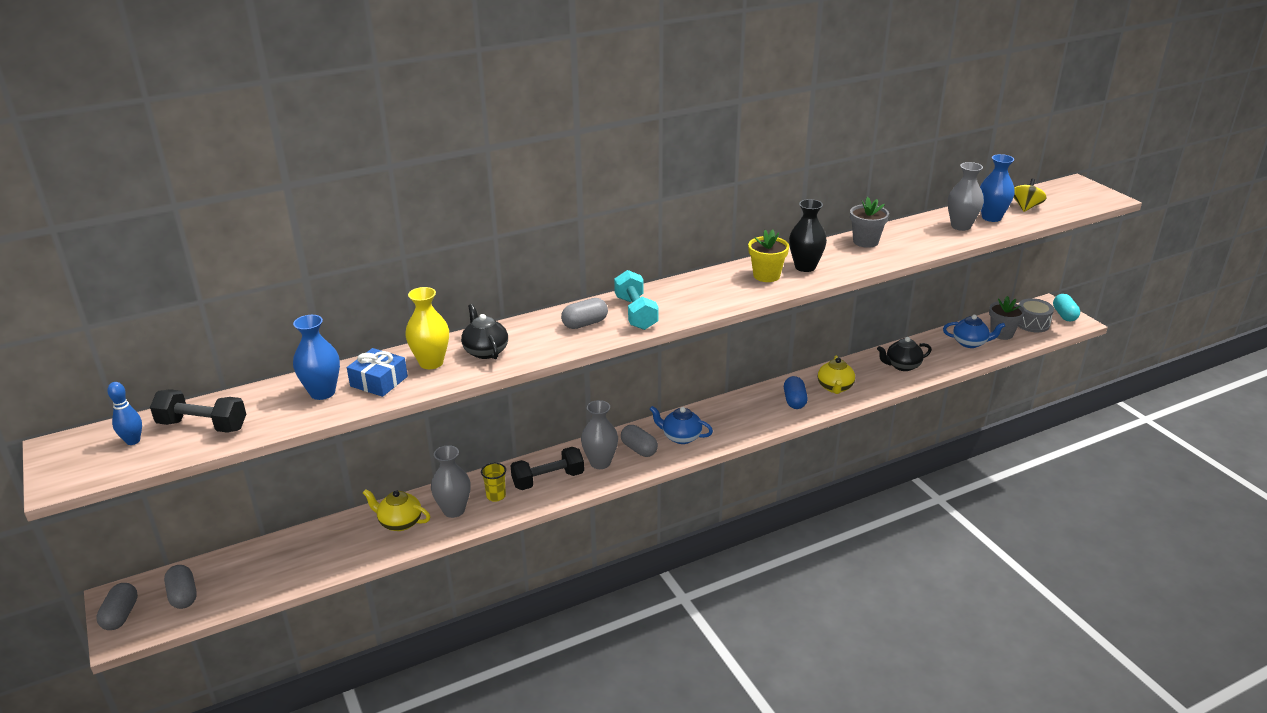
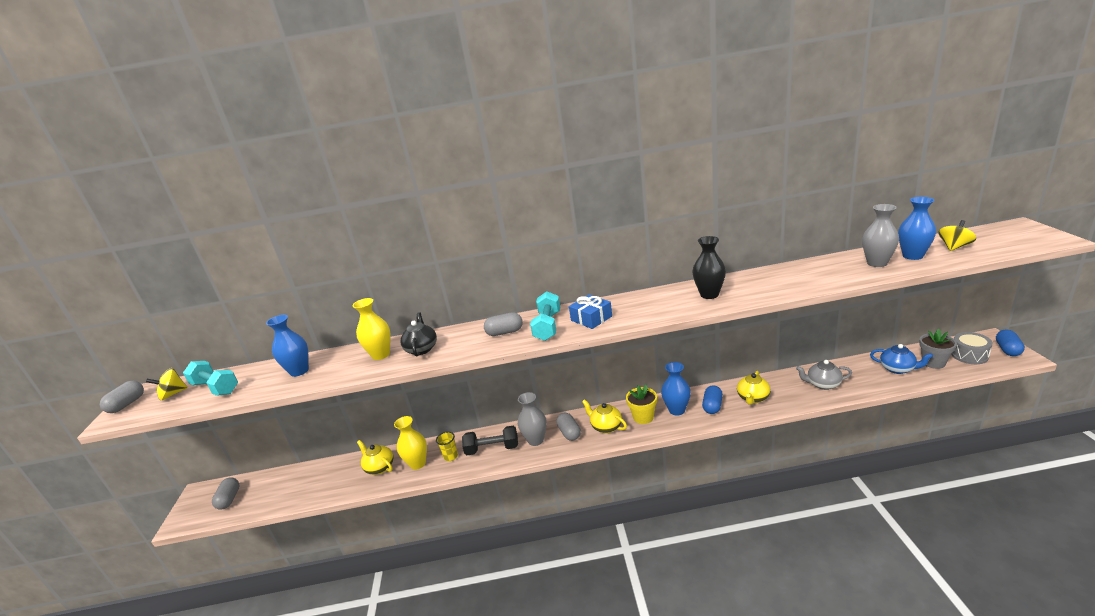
camera: 25 degrees right, 5 degrees down
grey capsule [96,583,138,630] -> grey capsule moved to [100,381,144,413]
blue bowling pin [107,382,142,445] -> yellow spinning top [146,368,188,400]
black dumbbell [150,389,246,433] -> turquoise dumbbell [183,361,238,396]
blue gift [347,348,408,397] -> blue gift moved to [569,295,612,329]
grey vase [431,445,471,518] -> yellow vase [394,416,427,470]
blue teapot [650,406,713,444] -> yellow teapot [582,399,627,433]
yellow flower pot [748,230,789,282] -> yellow flower pot moved to [626,385,657,424]
grey flower pot [850,197,889,248] -> none
black teapot [877,337,932,371] -> grey teapot [796,360,852,390]
turquoise capsule [1053,294,1080,322] -> blue capsule [996,329,1025,356]
none -> blue vase [661,362,691,416]

